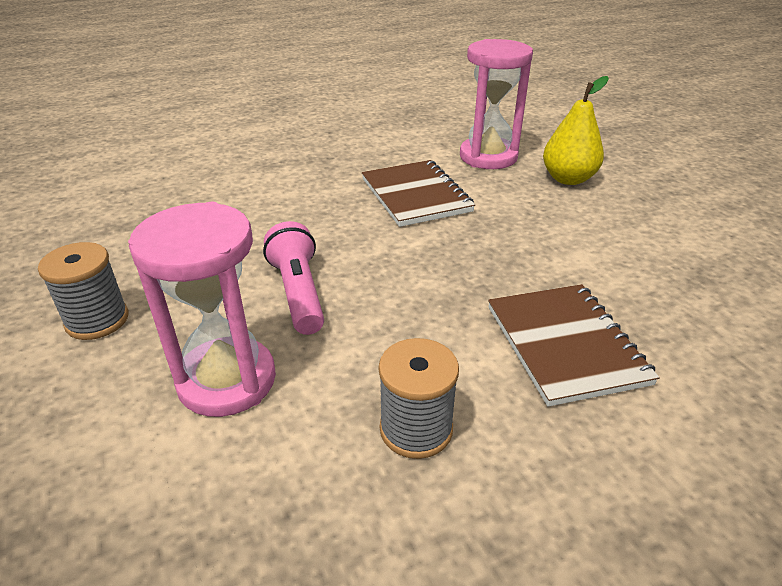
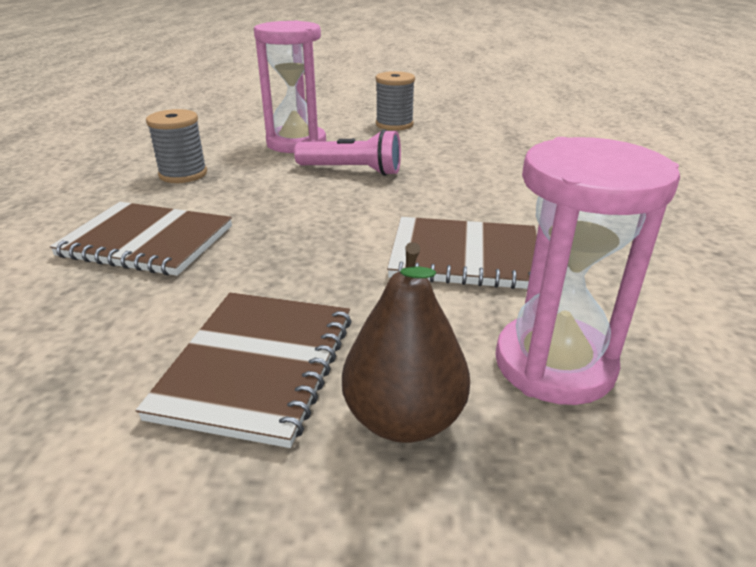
camera: 120 degrees right, 5 degrees down
yellow pear [543,76,609,185] -> brown pear [342,242,470,443]
none -> brown notebook [136,292,351,448]

